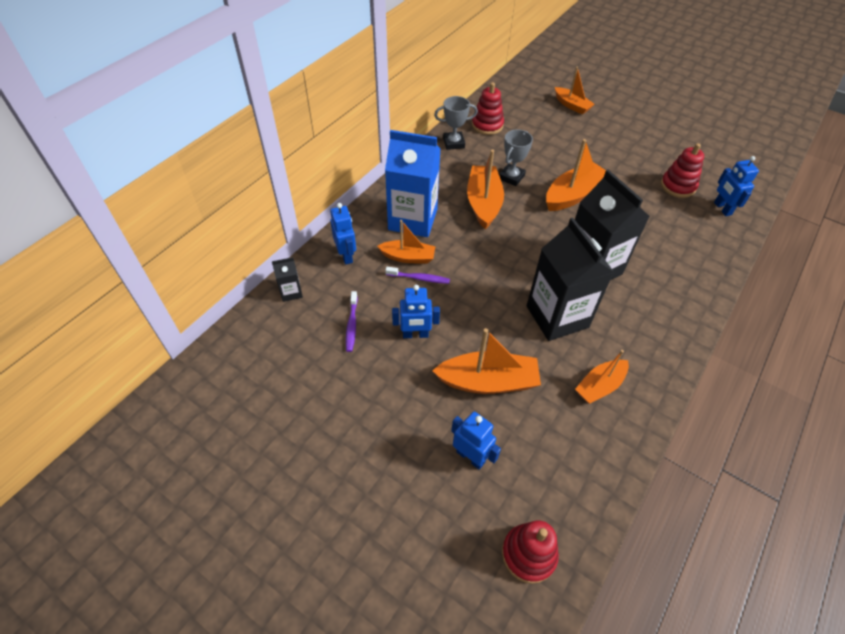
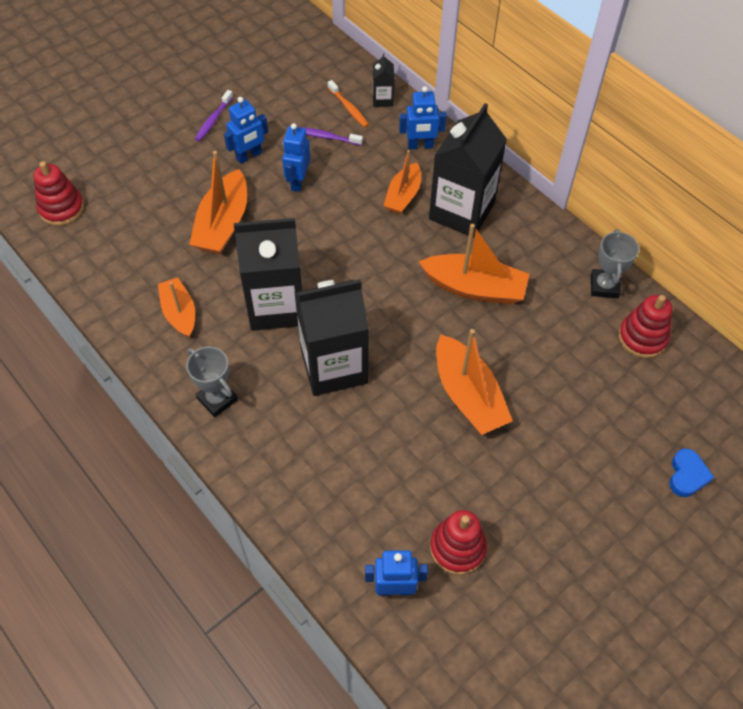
camera: 105 degrees right, 5 degrees up
blue carton [385,130,441,237] -> black carton [429,103,507,238]
purple toothbrush [385,267,450,284] -> purple toothbrush moved to [195,90,233,141]
blue robot [451,411,501,470] -> blue robot moved to [224,97,268,164]
grey trophy [499,129,533,186] -> grey trophy moved to [186,347,238,417]
orange boat [555,67,595,114] -> blue heart [669,448,715,497]
none -> orange toothbrush [328,80,369,127]

